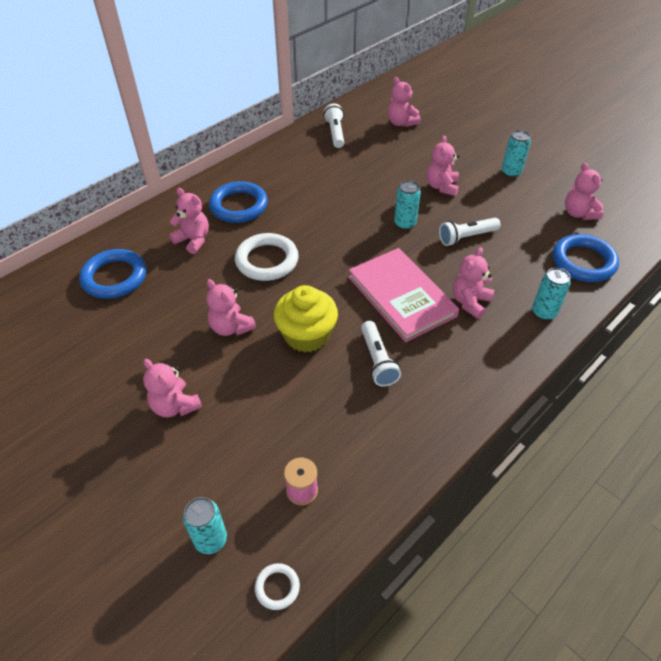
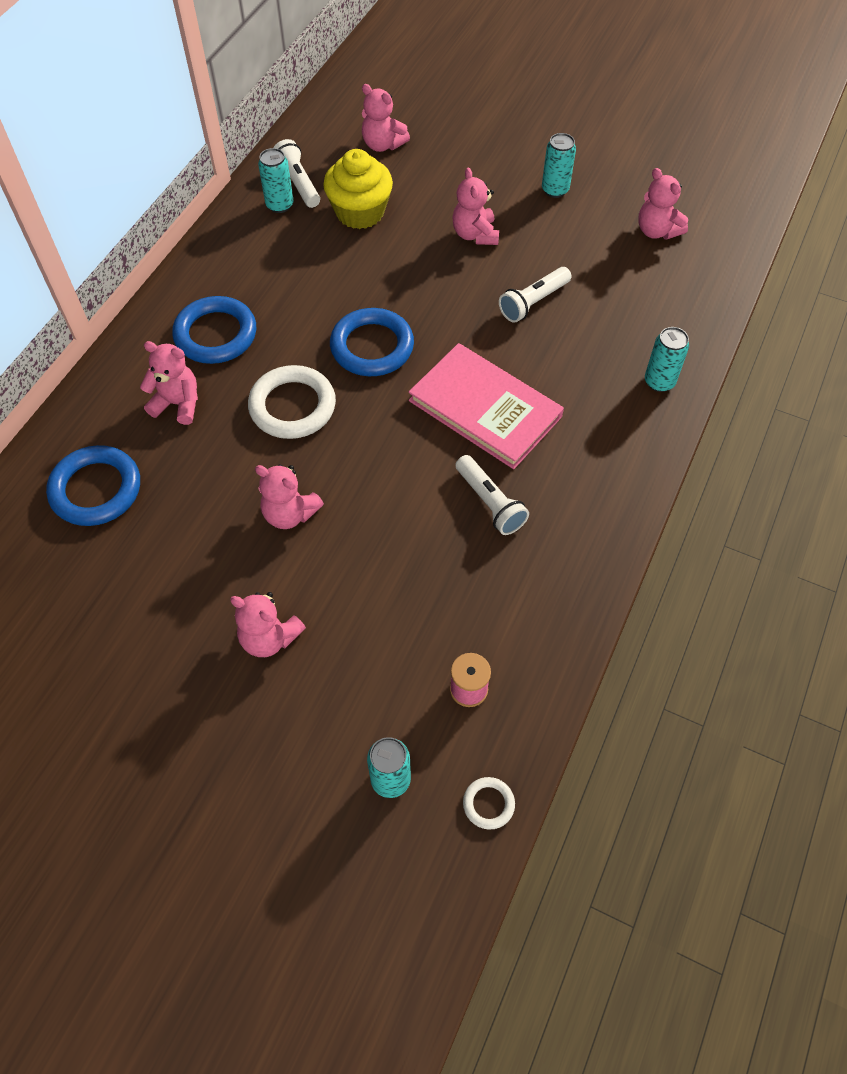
camera: 20 degrees left, 10 degrees up
yellow cupcake [274,285,338,353] -> yellow cupcake moved to [323,149,393,229]
turquoise can [394,180,421,230] -> turquoise can moved to [258,148,294,213]
pink teddy bear [453,247,494,319] -> none
blue ring [553,234,619,282] -> blue ring moved to [330,308,414,376]

